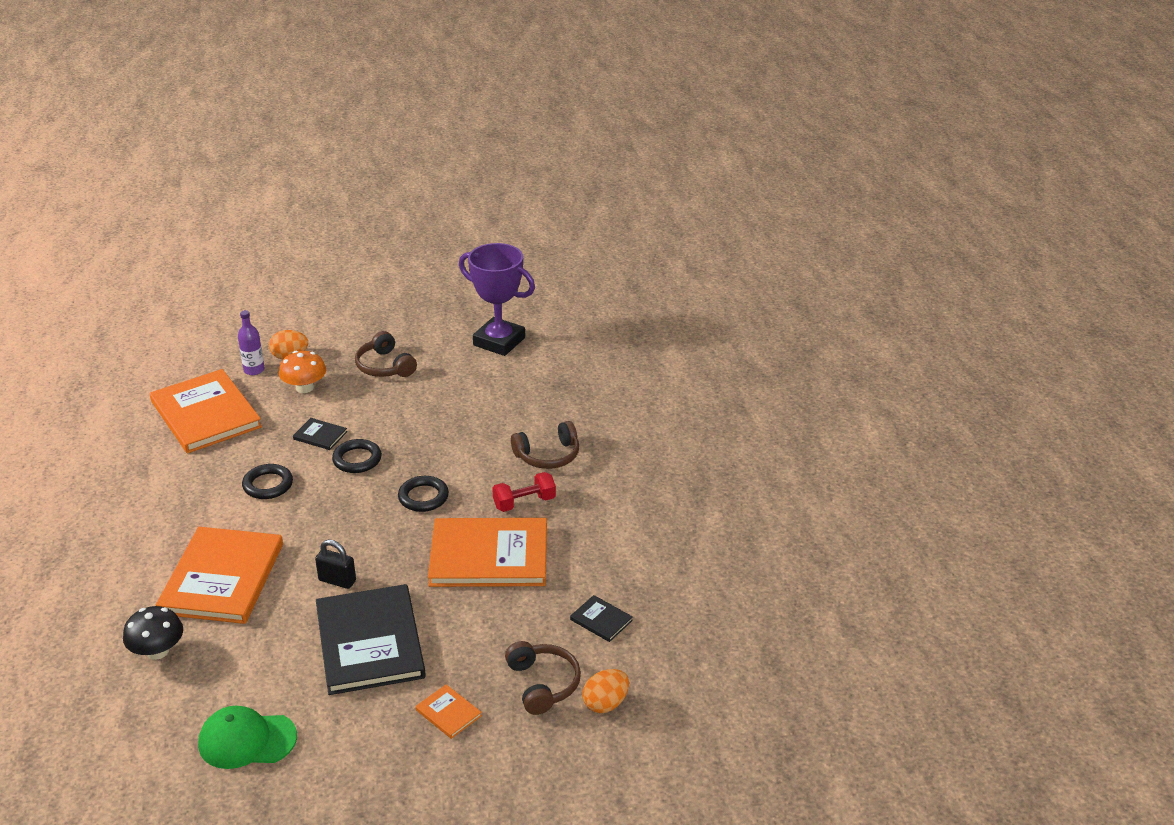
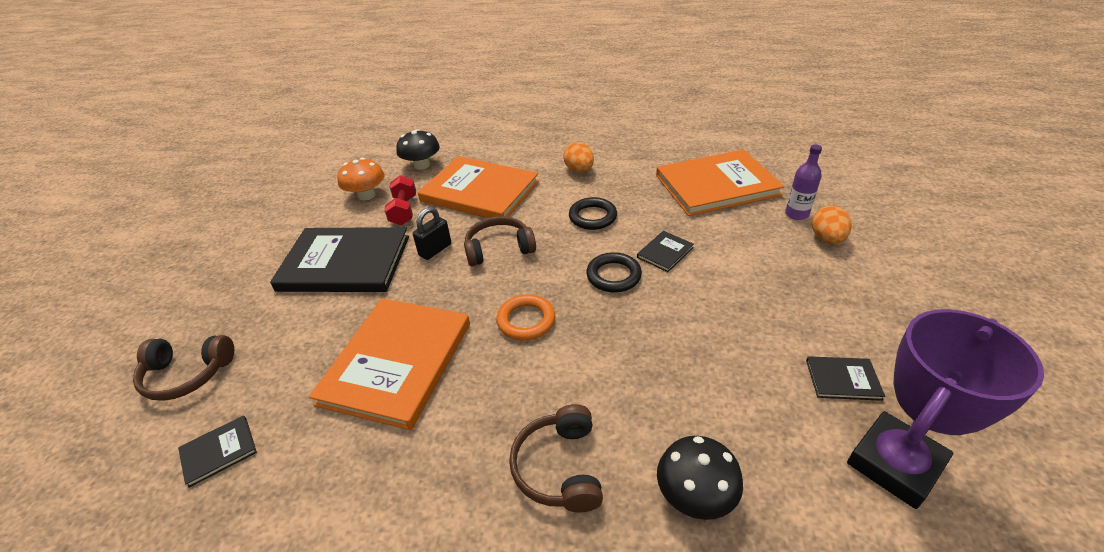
camera: 110 degrees right, 5 degrees up
green cap [198,706,297,769] -> none
orange mushroom [279,351,326,393] -> orange mushroom moved to [337,158,385,201]
brown headphones [355,331,417,377] -> brown headphones moved to [464,216,536,266]
black ring [398,476,449,512] -> orange ring [496,294,555,341]
orange book [415,684,482,739] -> none
red dumbbell [492,472,556,512] -> red dumbbell moved to [384,175,416,225]
orange egg [582,669,629,713] -> orange egg moved to [563,142,594,172]
none -> black mushroom [657,436,743,520]
none -> black book [806,356,885,401]

